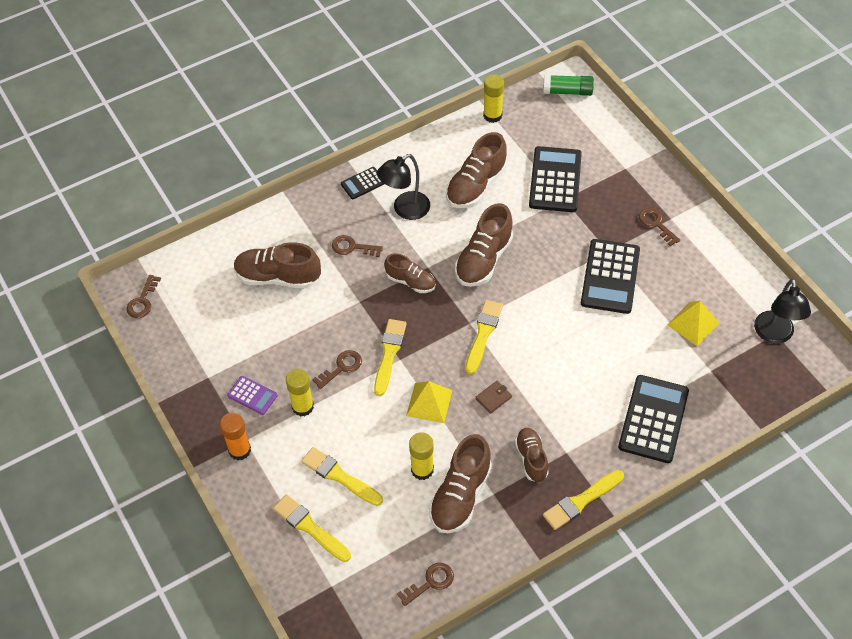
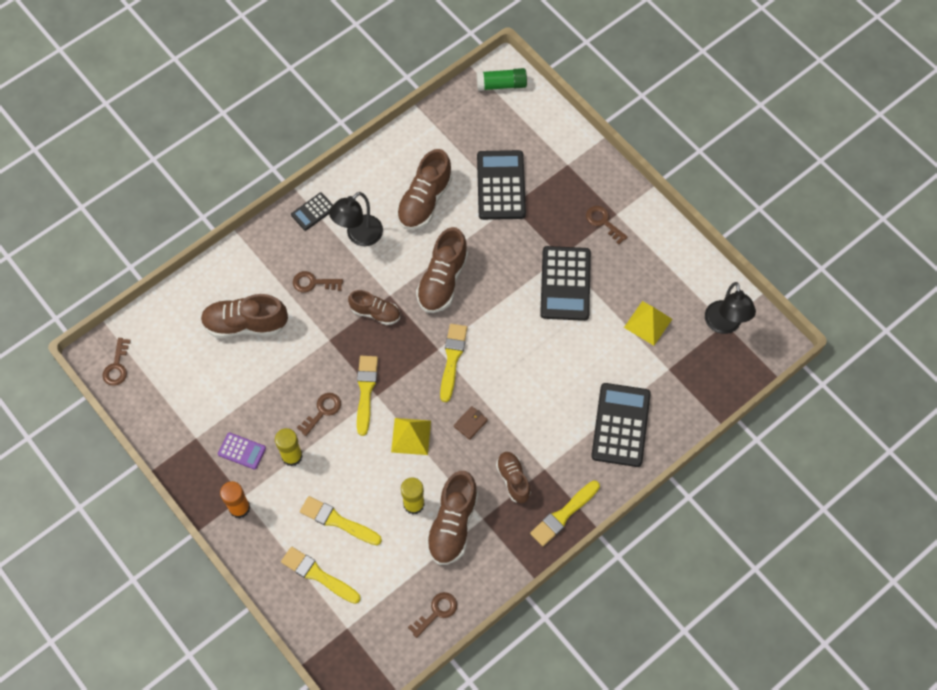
camera: 10 degrees left, 10 degrees up
yellow glue stick [483,75,504,123] -> none

